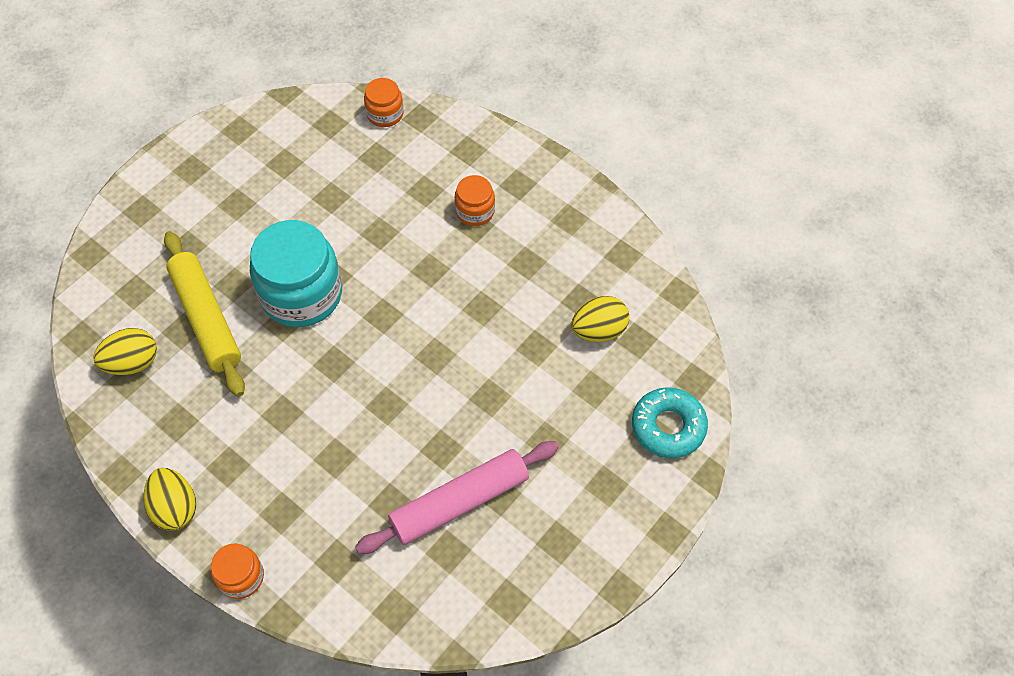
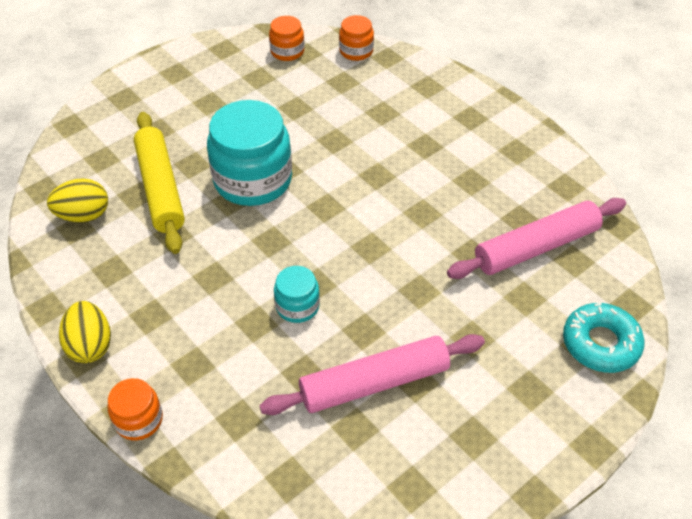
camera: 10 degrees right, 10 degrees down
orange jar [455,175,495,226] -> orange jar moved to [269,16,304,61]
yellow egg [571,296,629,342] -> pink rolling pin [447,198,626,279]
none -> turquoise jar [274,266,320,323]

